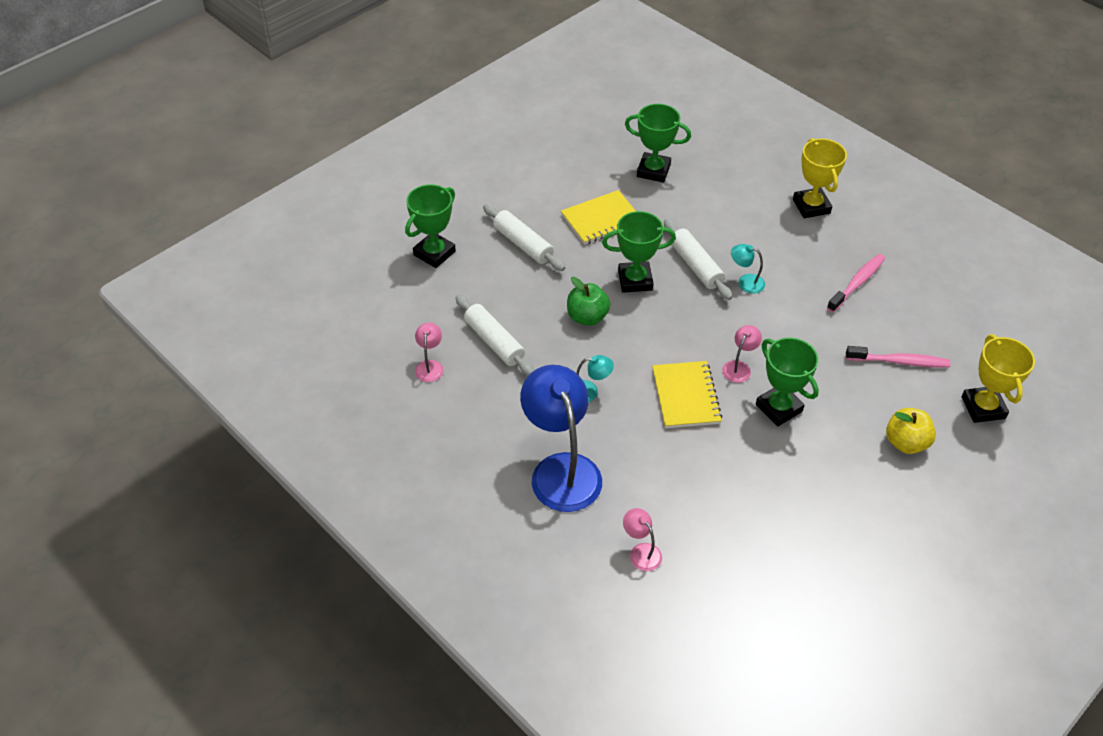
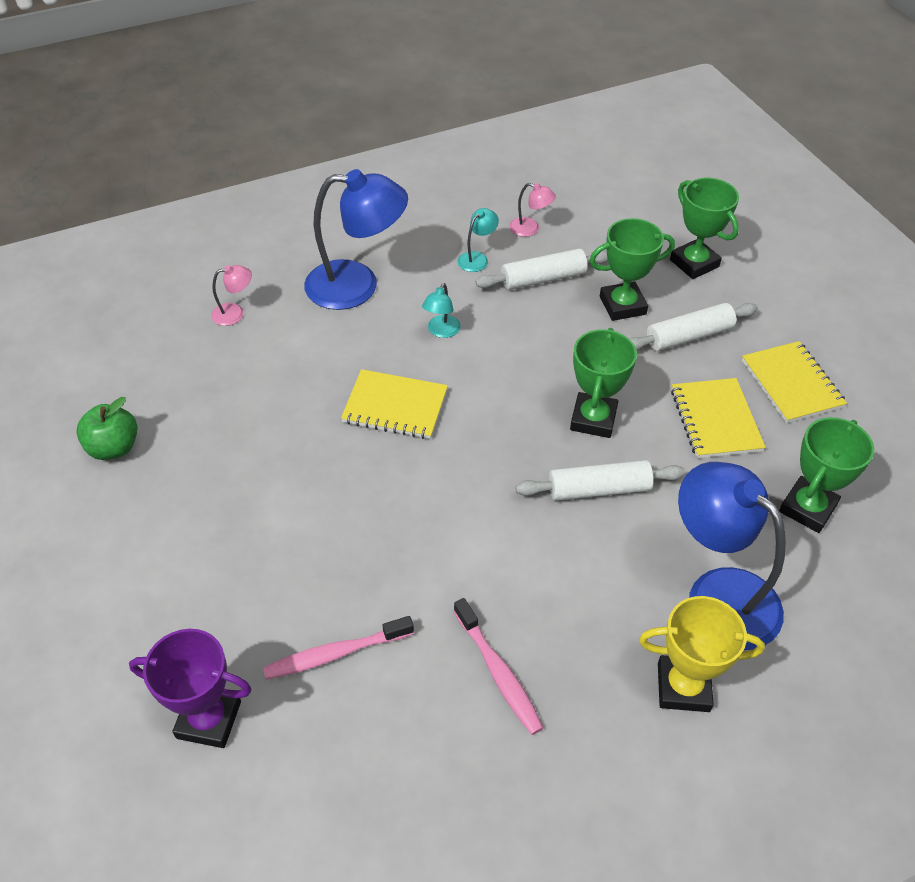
camera: 110 degrees right, 0 degrees up
green apple [567,277,610,326] -> green apple moved to [76,397,137,460]
pink lamp [722,325,762,383] -> none
turquoise lamp [731,244,765,293] -> turquoise lamp moved to [458,208,499,272]
green trophy [756,338,819,426] -> green trophy moved to [589,218,675,321]
pink toothbrush [846,346,950,367] -> pink toothbrush turned 45 degrees clockwise [263,616,414,680]
yellow apple [886,408,936,454] -> none
yellow trophy [962,334,1035,423] -> purple trophy [129,629,252,748]
none -> blue lamp [678,462,786,650]
none -> yellow notebook [742,341,847,423]

